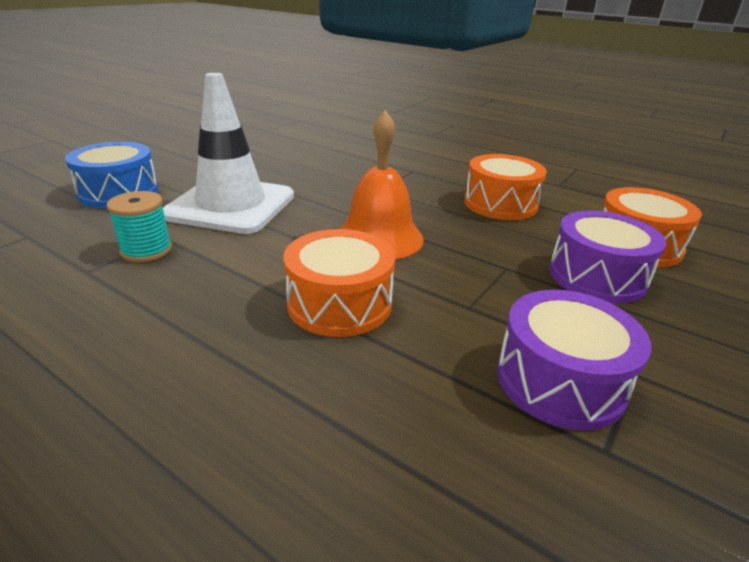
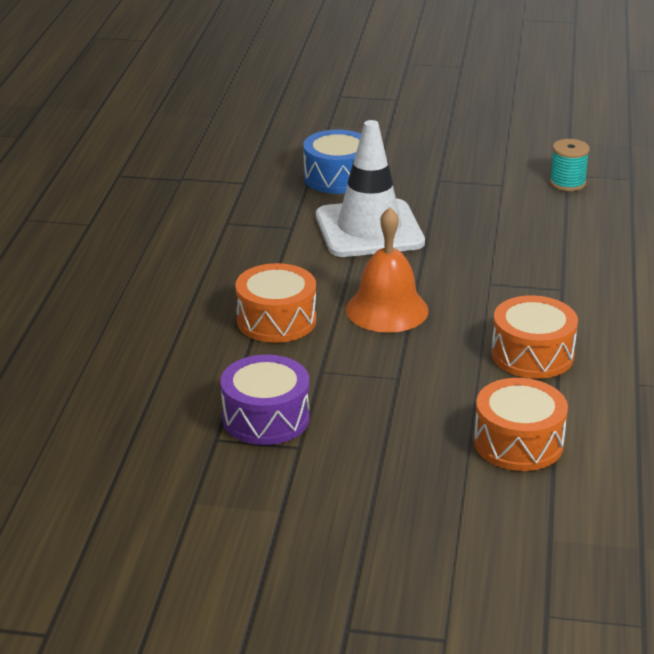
camera: 65 degrees right, 0 degrees up
turquoise spool [107,191,172,262] -> turquoise spool moved to [550,139,590,191]
purple drum [549,211,666,304] -> none

